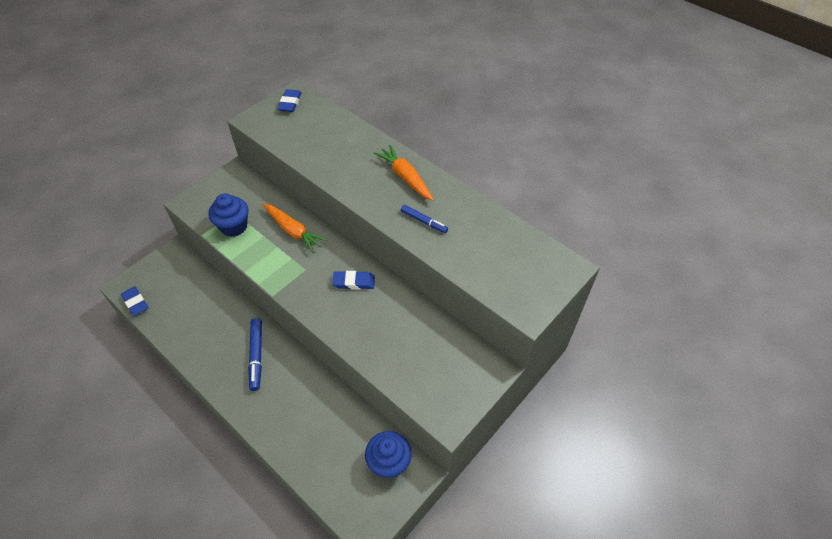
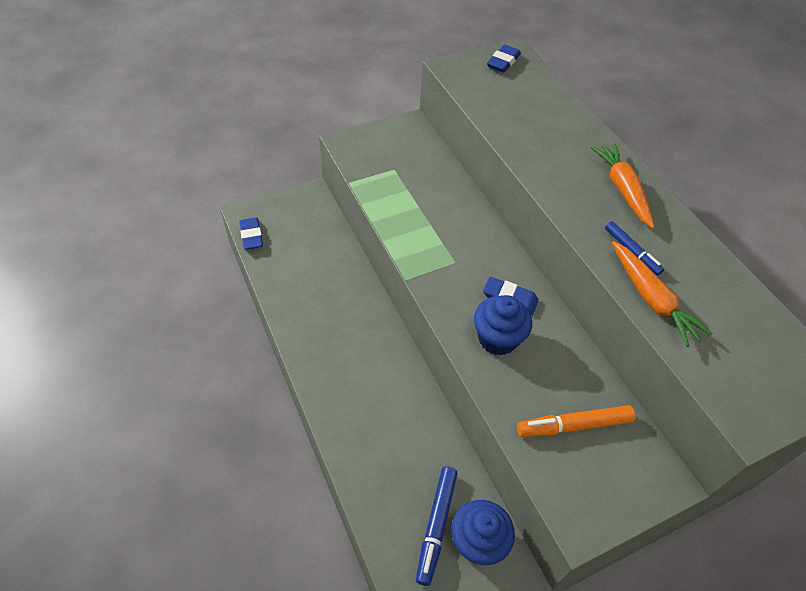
camera: 20 degrees right, 0 degrees up
blue cupcake [208,194,249,237] -> blue cupcake moved to [474,295,532,356]
blue marker [248,318,262,391] -> blue marker moved to [416,466,458,586]
orange carrot [263,204,327,253] -> orange carrot moved to [612,241,713,347]
none -> orange marker [517,405,636,437]

